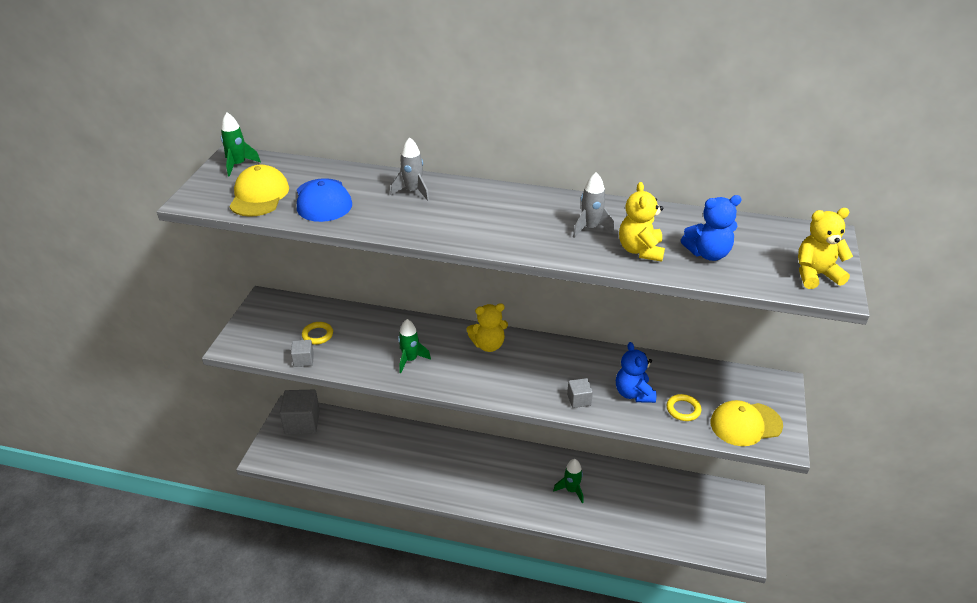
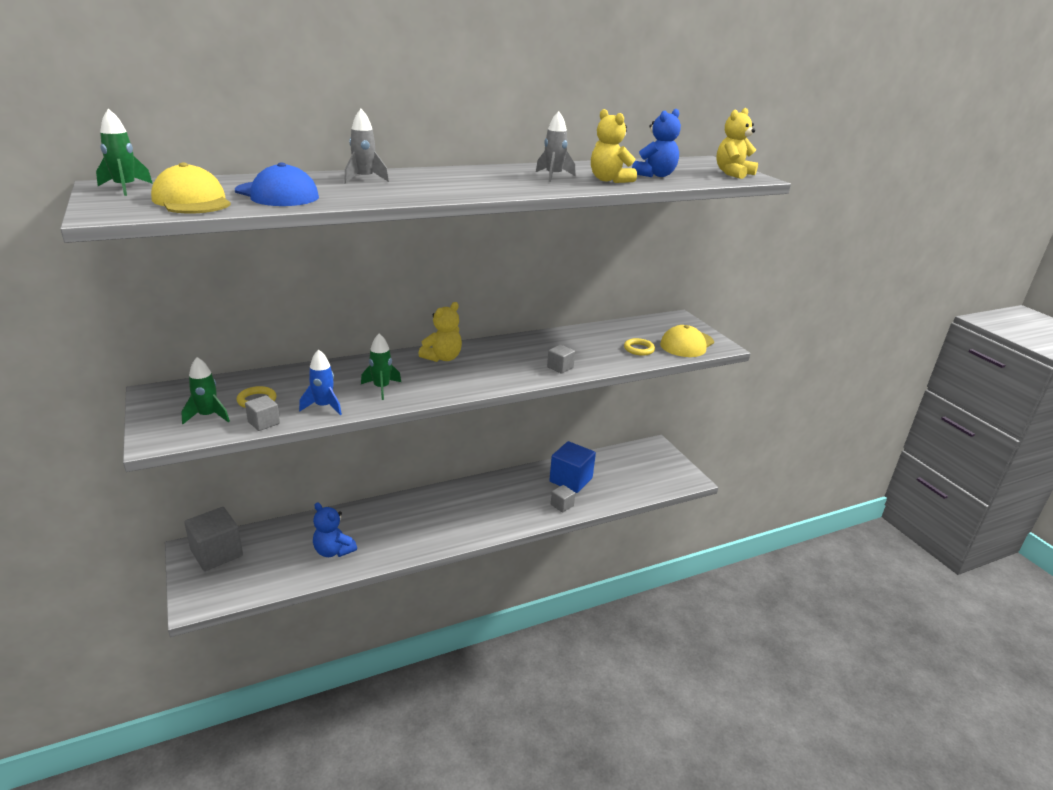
camera: 40 degrees left, 10 degrees down
green rocket [553,459,583,503] -> green rocket moved to [181,357,230,424]
blue teddy bear [616,342,656,403] -> blue teddy bear moved to [313,502,357,557]
none -> blue rocket [299,349,342,415]
none -> blue cube [549,441,596,493]
none -> grey cube [551,485,575,512]

